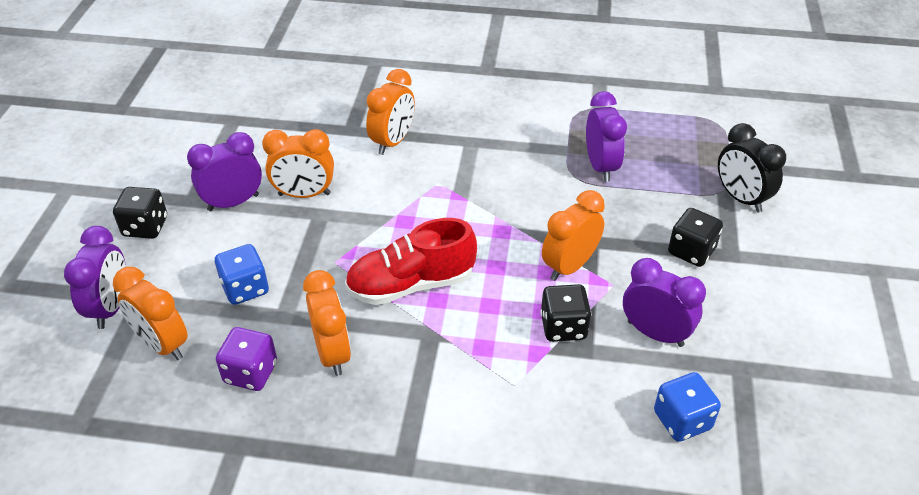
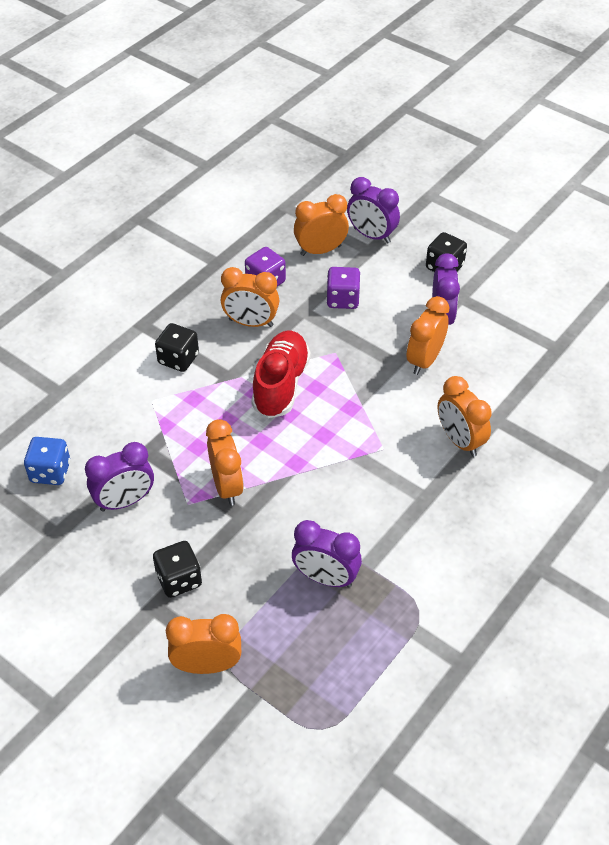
camera: 120 degrees right, 5 degrees up
blue dice [215,244,269,305] -> purple dice [326,267,360,309]
black dice [541,284,591,342] -> black dice moved to [155,323,199,372]
black clock [718,123,786,213] -> orange clock [166,614,241,674]

